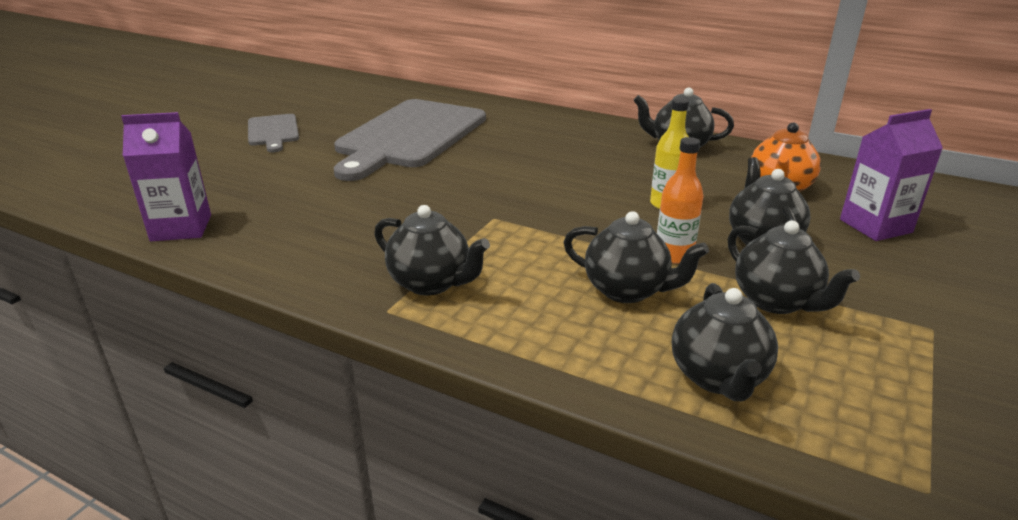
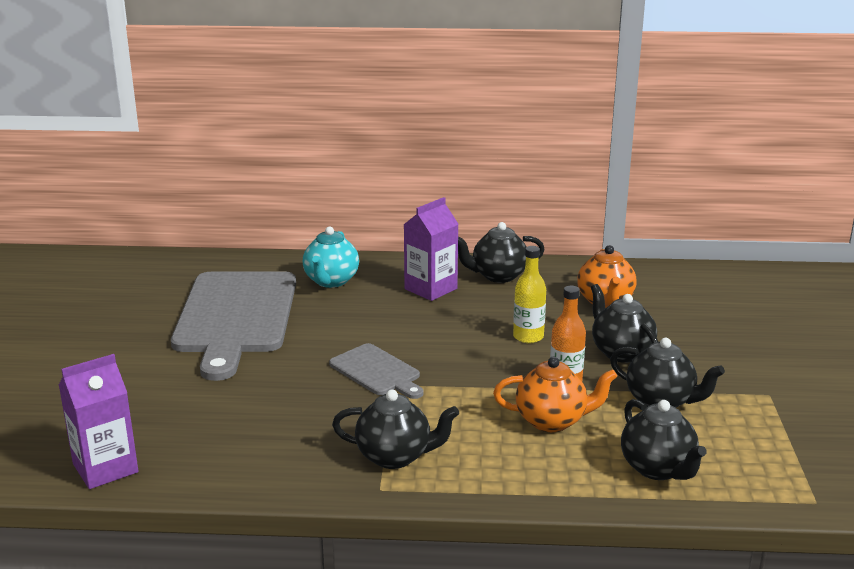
camera: 25 degrees left, 5 degrees down
grey cutting board [248,114,299,152] -> grey cutting board moved to [329,343,424,399]
black teapot [564,211,709,303] -> orange teapot [493,357,617,432]
purple carton [840,109,943,241] -> purple carton moved to [404,197,458,301]
none -> turquoise teapot [303,226,359,288]

